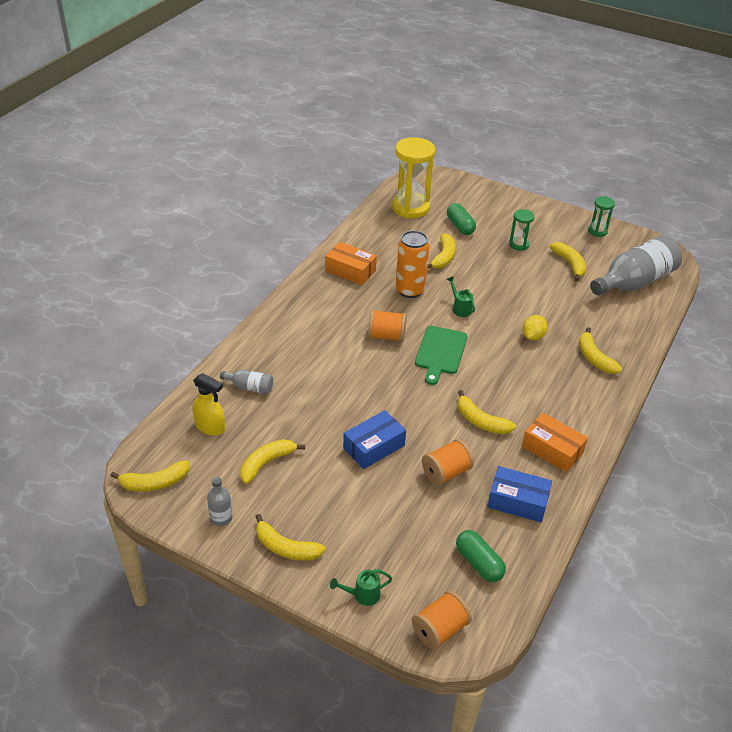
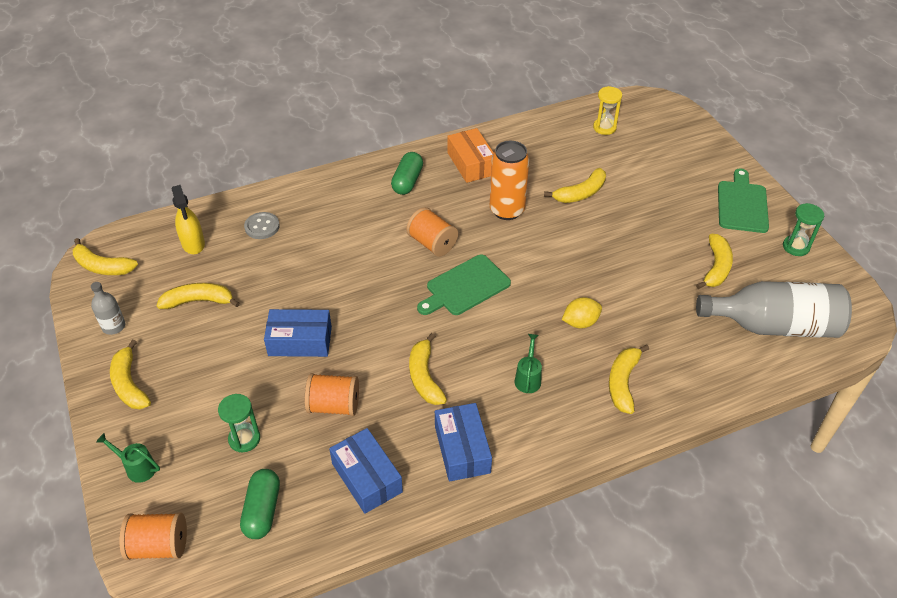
camera: 40 degrees right, 5 degrees up
grey bottle [220,369,273,394] -> grey button [244,212,280,239]
yellow hourglass [392,137,435,218] -> yellow hourglass [593,86,622,135], size x0.50
green capsule [447,203,476,235] -> green capsule moved to [391,152,423,195]
green watering can [447,276,475,317] -> green watering can moved to [515,334,542,393]
green hourglass [509,209,535,251] -> green hourglass moved to [218,394,260,453]
orange box [522,413,588,472] -> blue box [435,403,492,482]
none -> green cutting board [718,169,769,233]

